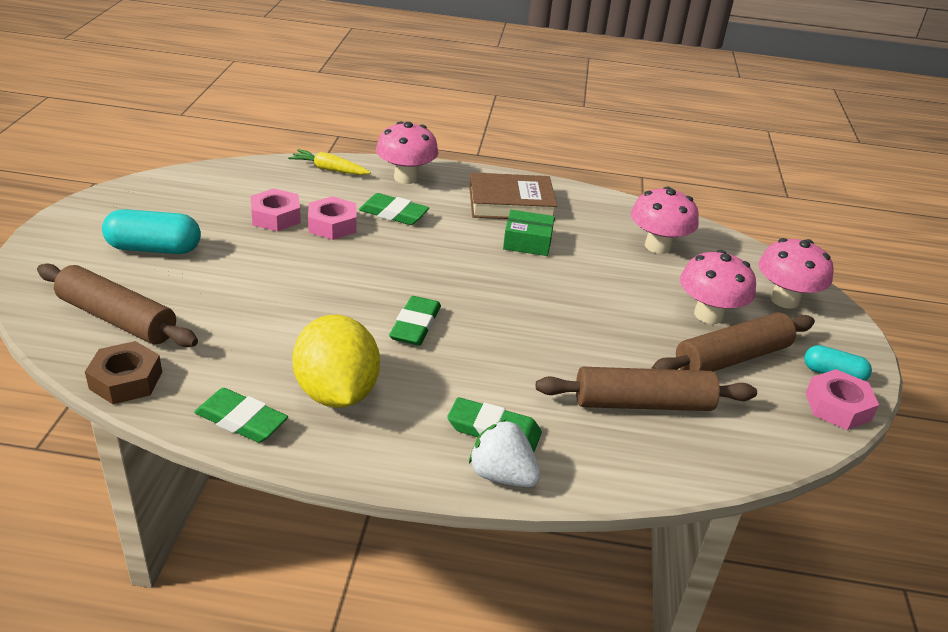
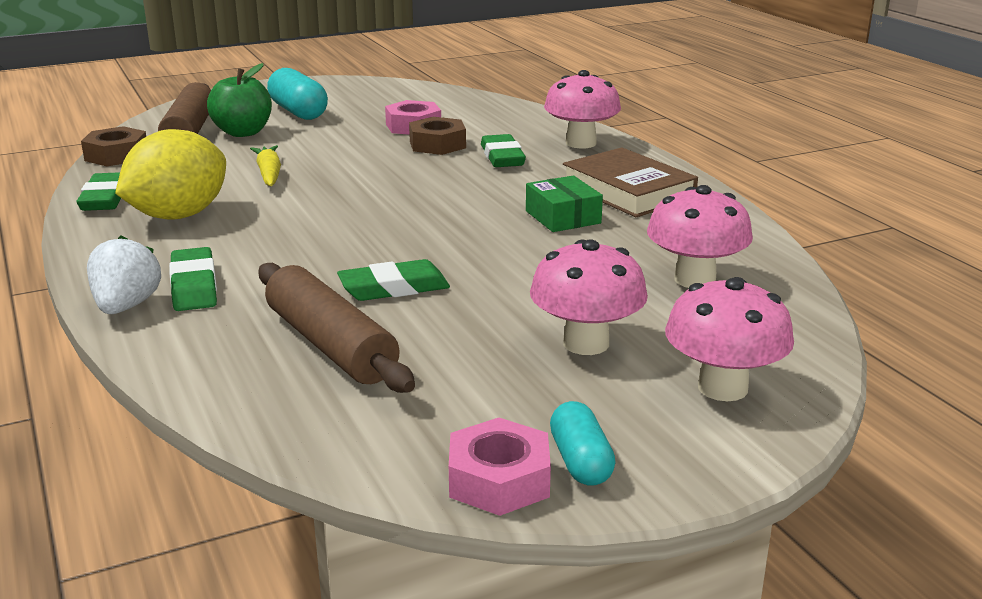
camera: 60 degrees right, 10 degrees down
yellow carrot [288,149,371,175] -> yellow carrot moved to [250,145,281,186]
pink nut [308,196,357,240] -> brown nut [409,117,466,155]
green eraser [389,296,441,346] -> green eraser moved to [337,259,450,301]
brown rolling pin [651,312,815,372] -> none
none -> green apple [207,63,272,137]

